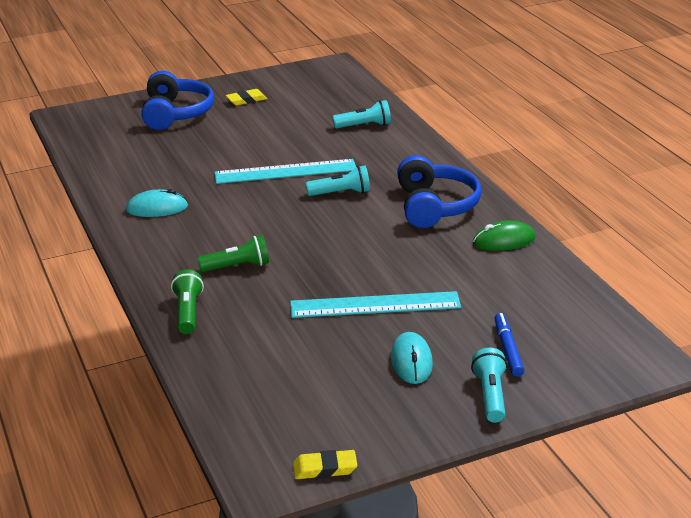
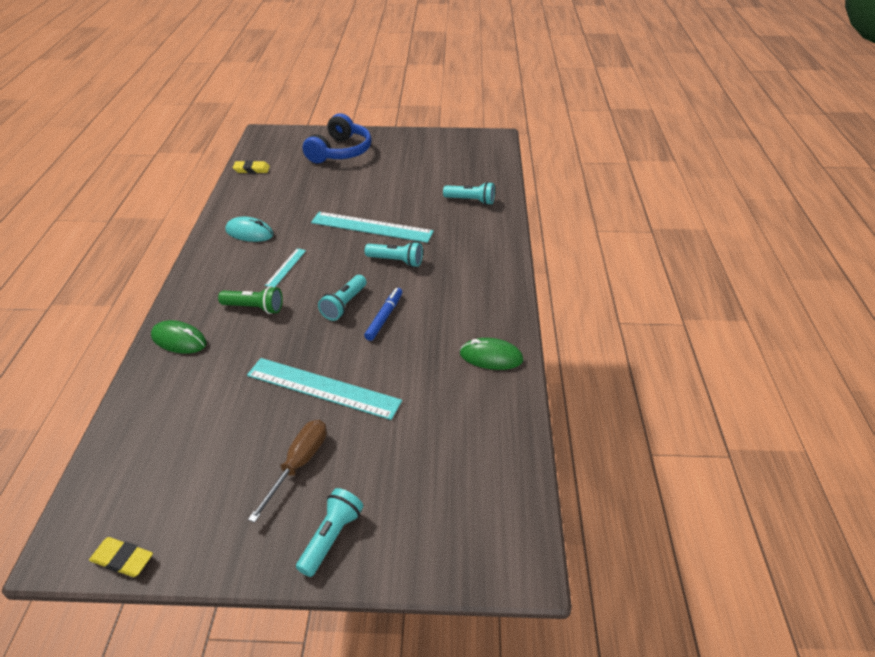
camera: 25 degrees right, 10 degrees up
green flashlight [171,269,204,334] -> green mouse [151,320,207,354]
yellow eraser [226,89,267,106] -> yellow eraser moved to [233,160,270,173]
turquoise mouse [391,332,433,384] -> brown screwdriver [248,420,327,523]
blue headphones [397,155,481,228] -> none
blue marker [494,313,524,377] -> blue marker moved to [364,288,402,341]
none -> turquoise ruler [265,248,306,287]
none -> turquoise flashlight [318,275,367,321]

